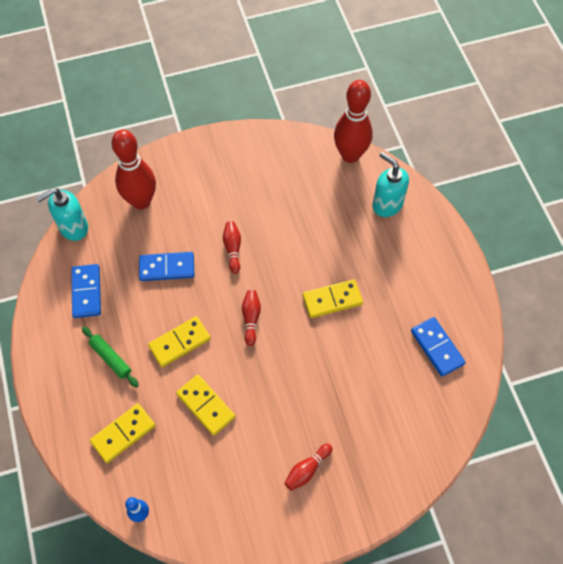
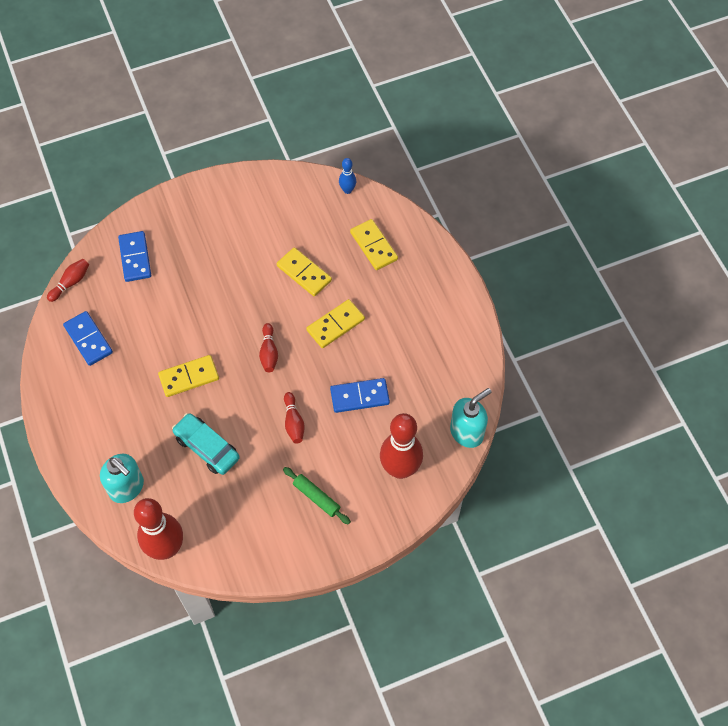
camera: 175 degrees right, 0 degrees up
blue domino [71,264,101,318] -> blue domino moved to [118,231,151,282]
green rolling pin [82,327,139,388] -> green rolling pin moved to [283,467,351,525]
yellow domino [90,403,155,463] -> yellow domino turned 75 degrees counterclockwise [350,219,398,270]
red bowling pin [285,444,332,491] -> red bowling pin moved to [47,259,89,302]
none -> turquoise car [172,413,240,475]

